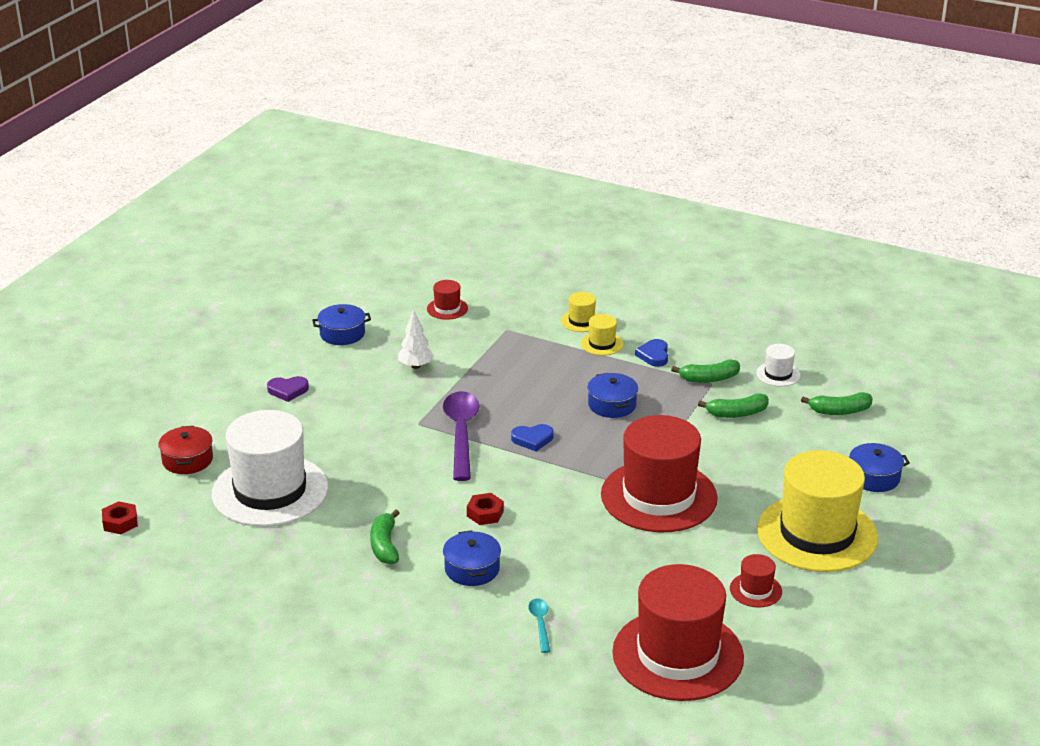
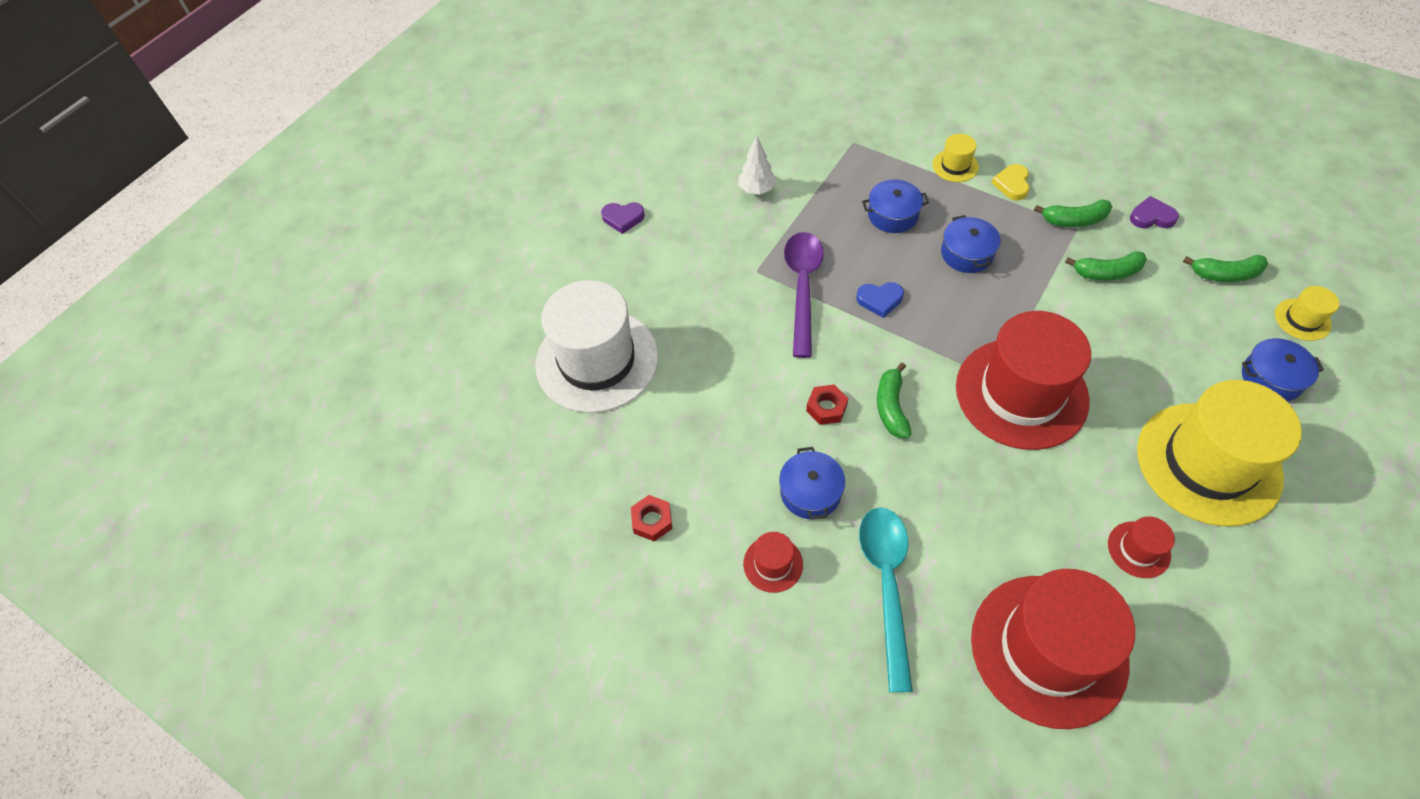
camera: 10 degrees right, 25 degrees up
red nut [102,501,138,534] -> red nut moved to [631,495,672,541]
red pot [158,426,213,474] -> none
blue pot [312,304,371,345] -> blue pot moved to [862,179,929,233]
green banana [370,510,400,565] -> green banana moved to [877,362,912,438]
red hat [427,280,468,320] -> red hat moved to [743,532,803,593]
turquoise spoon [528,598,550,653] -> turquoise spoon [859,507,913,693], size x2.15
yellow hat [561,292,598,332] -> yellow hat moved to [1275,286,1339,341]
blue heart [635,339,668,367] -> yellow heart [992,164,1030,200]
white hat [756,344,800,387] -> purple heart [1130,196,1179,228]

